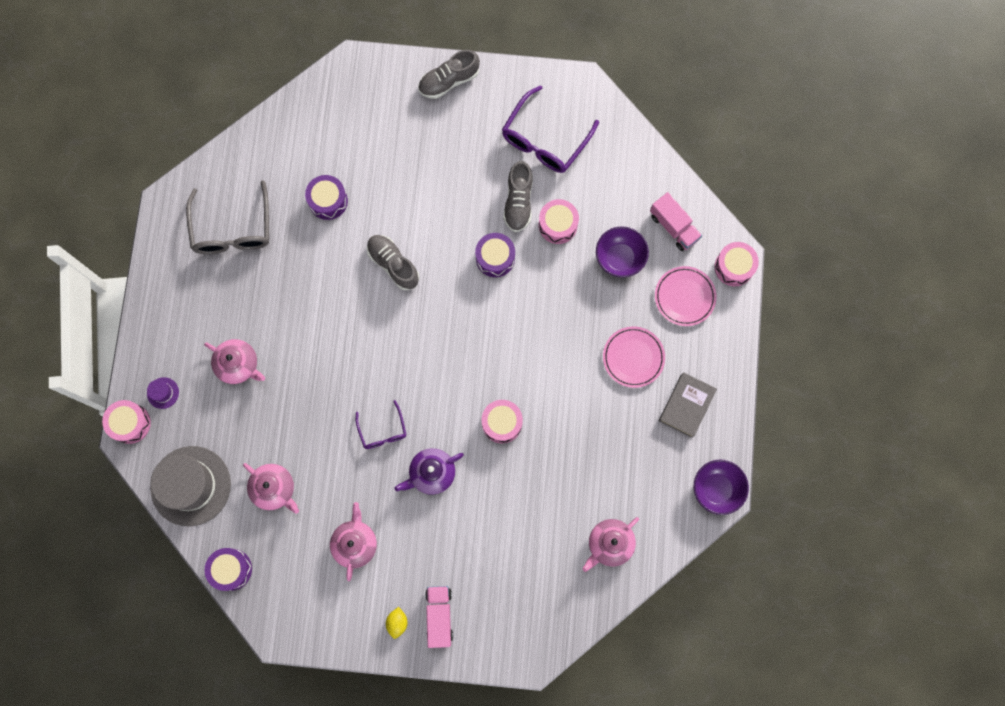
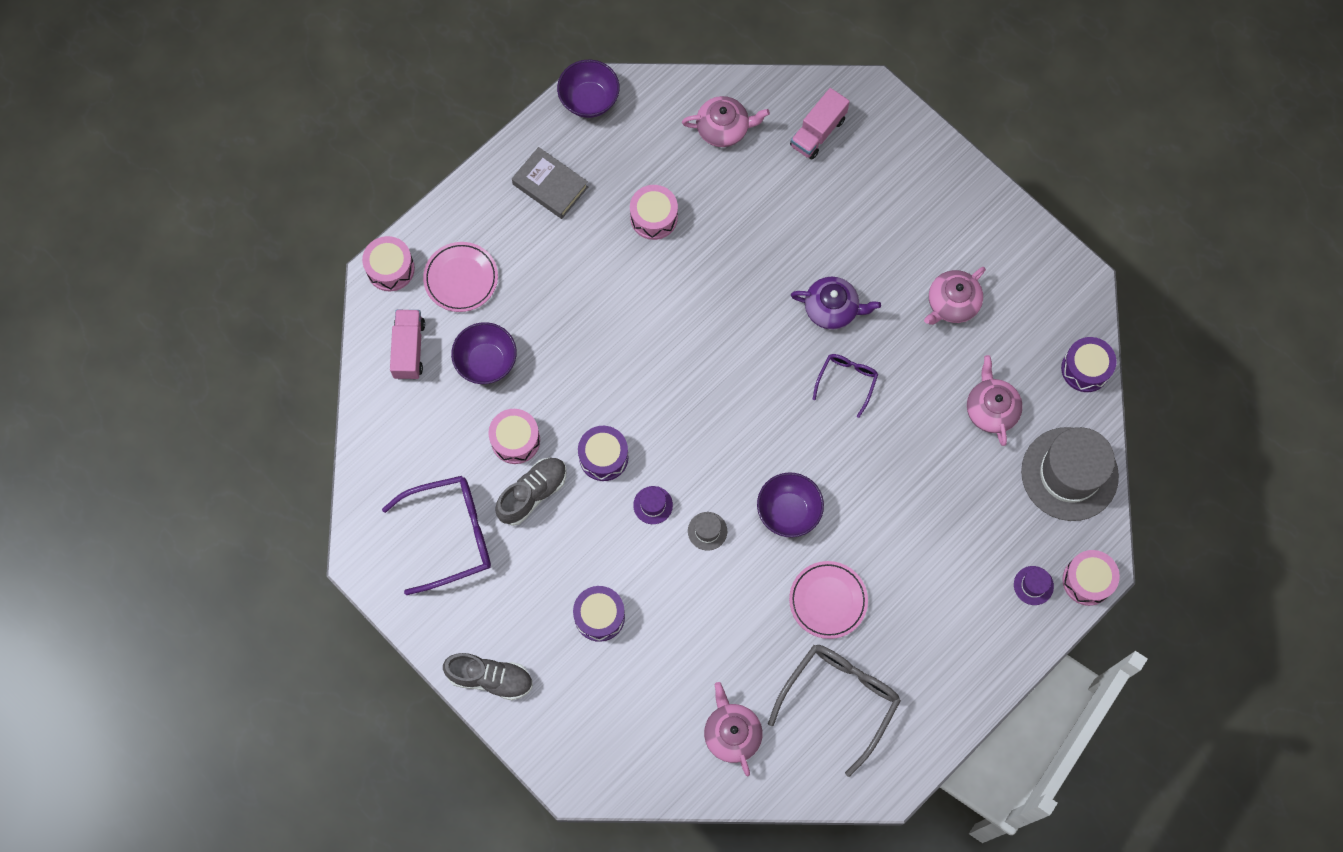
camera: 140 degrees left, 5 degrees down
pink teapot [204,339,265,384] -> pink teapot moved to [704,682,763,776]
purple drum [305,175,348,220] -> purple drum moved to [573,586,625,642]
grey shoe [367,235,419,290] -> grey hat [688,512,727,551]
yellow lemon [386,607,408,639] -> none
pink truck [425,586,453,648] -> pink truck moved to [790,88,850,160]
pink drum [481,400,523,443] -> pink drum moved to [630,185,678,240]
pink plate [603,327,665,388] -> pink plate moved to [789,561,868,639]
grey book [659,372,717,438] -> grey book turned 60 degrees clockwise [512,147,588,219]
none -> purple hat [633,486,673,524]
none -> purple bowl [757,472,824,537]

